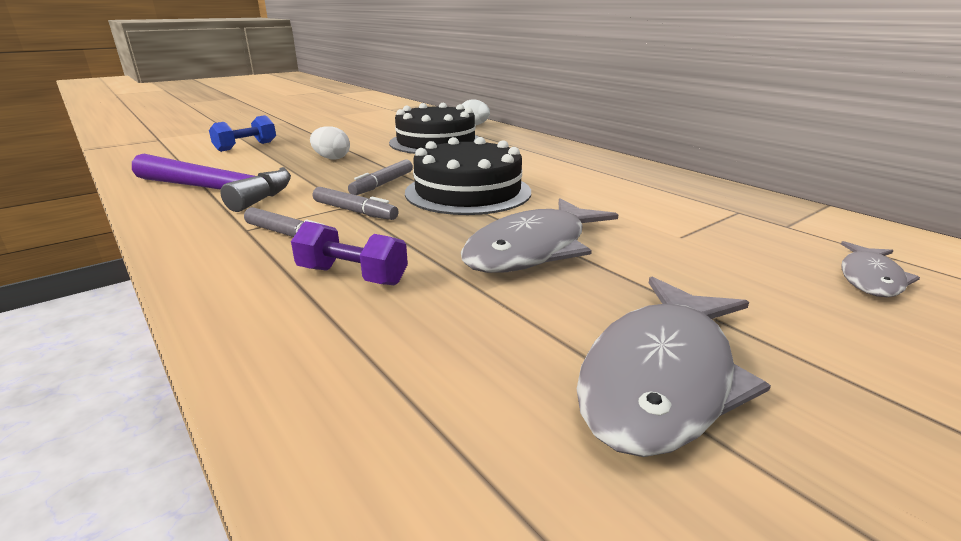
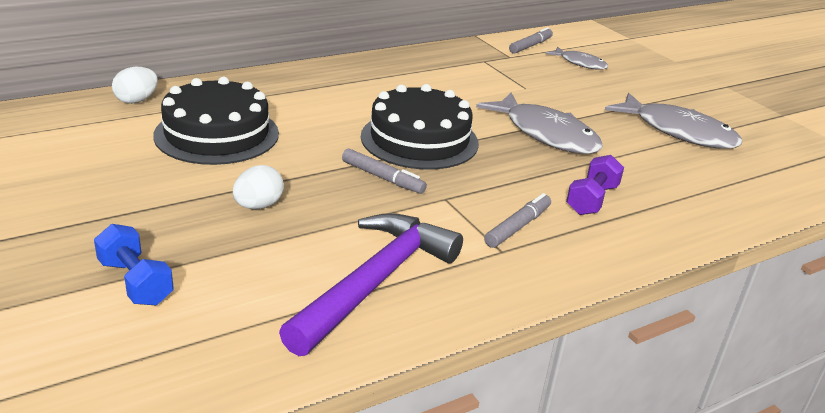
camera: 85 degrees left, 5 degrees up
grey marker [313,187,398,220] -> grey marker moved to [509,27,553,54]

